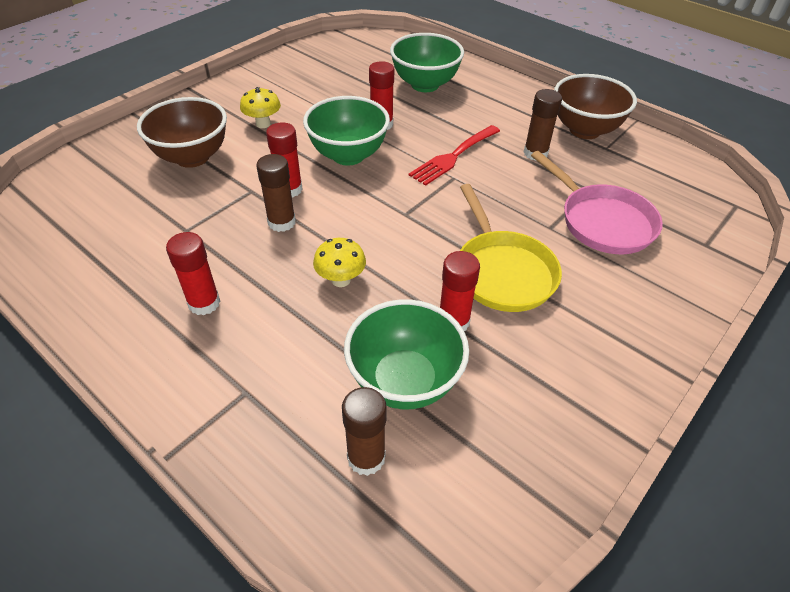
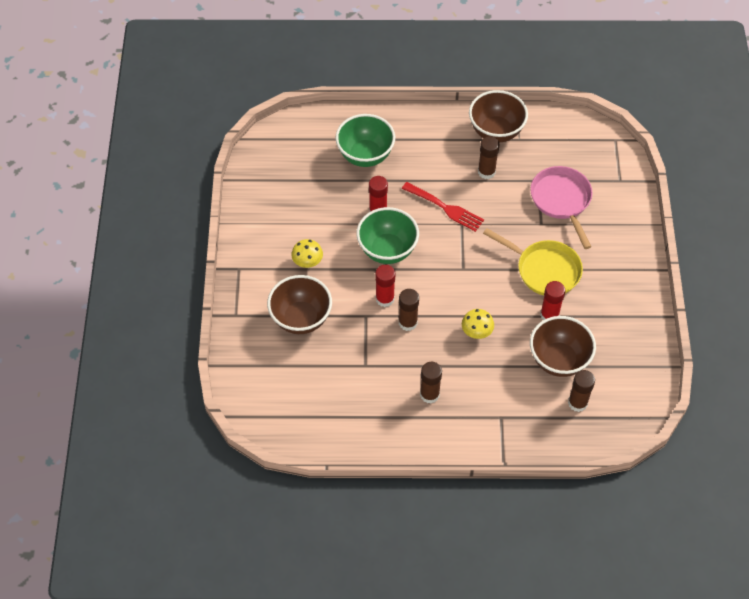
camera: 40 degrees left, 10 degrees up
red glue stick [166,232,220,315] -> brown glue stick [420,362,442,403]
green bowl [344,299,469,409] -> brown bowl [530,316,596,377]
red fork [409,125,500,186] -> red fork turned 60 degrees counterclockwise [402,182,484,232]
pink pan [531,151,663,254] -> pink pan turned 120 degrees counterclockwise [530,166,593,249]

